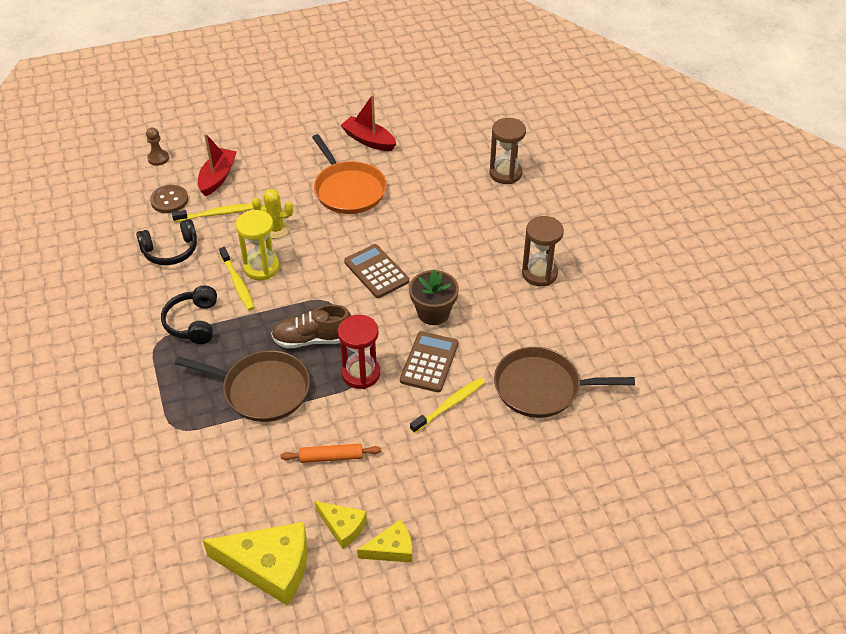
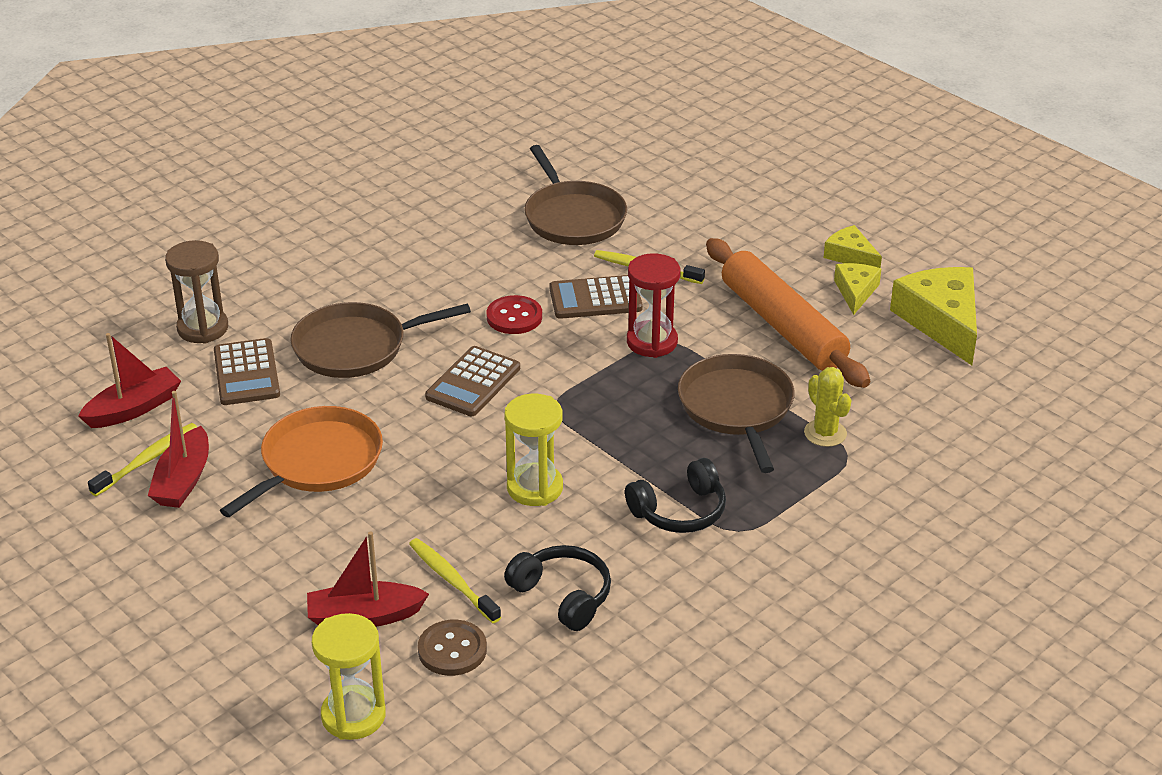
camera: 115 degrees left, 10 degrees down
brown pawn [146,127,169,166] -> yellow hourglass [312,613,386,740]
yellow toothbrush [219,247,255,311] -> yellow toothbrush moved to [88,423,197,496]
yellow cactus [252,189,293,238] -> yellow cactus moved to [804,367,851,447]
brown shoe [271,305,351,349] -> none
orange rolling pin [281,443,381,463] -> orange rolling pin [706,238,870,388], size x2.22
brown flower pot [409,270,459,325] -> red button [486,295,542,334]
brown hourglass [522,216,564,286] -> none
none -> red boat [78,333,181,428]
none -> brown calculator [214,338,280,405]
none -> brown pan [290,302,471,378]

